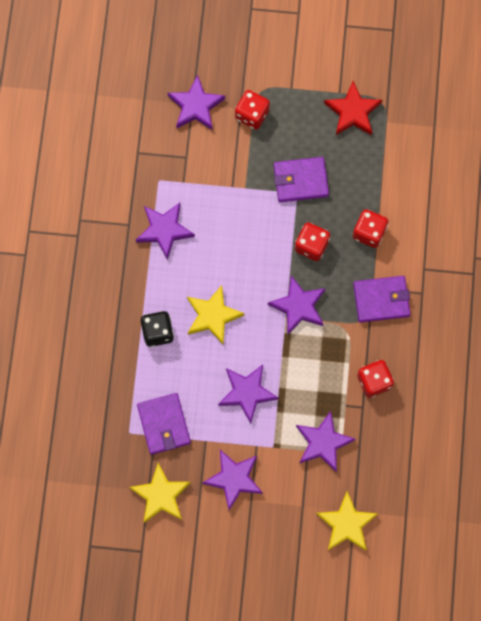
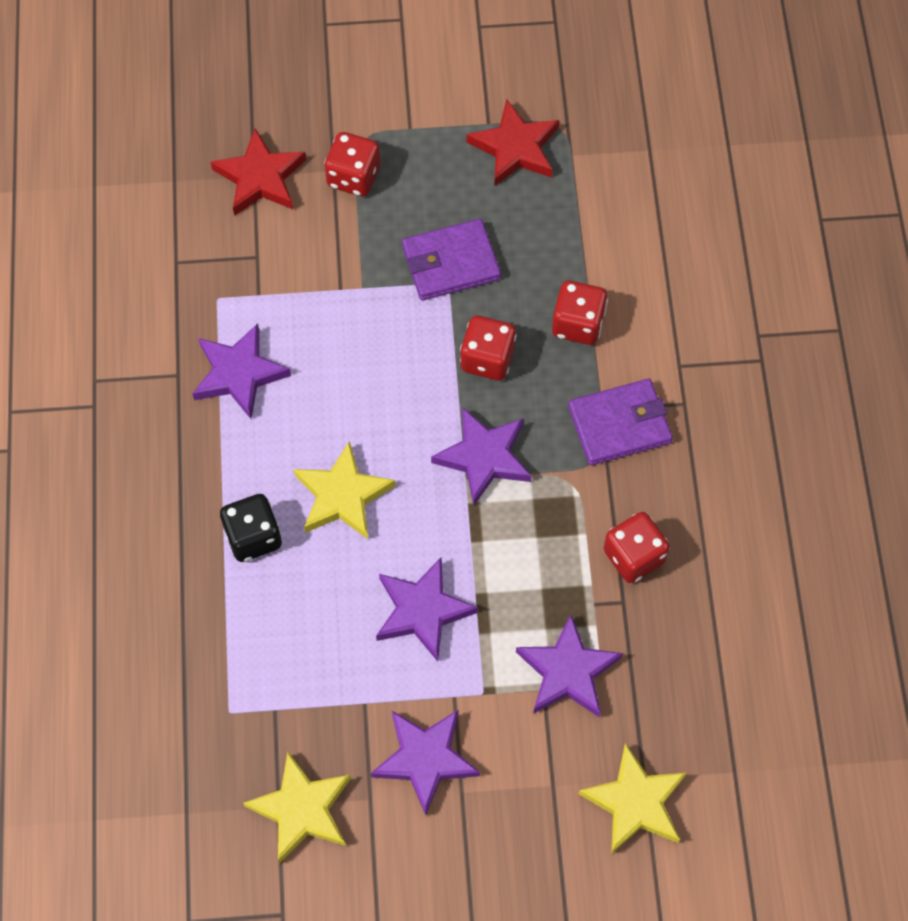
camera: 10 degrees left, 10 degrees down
purple wallet [137,393,191,455] -> none
purple star [168,75,225,130] -> red star [211,128,306,216]

